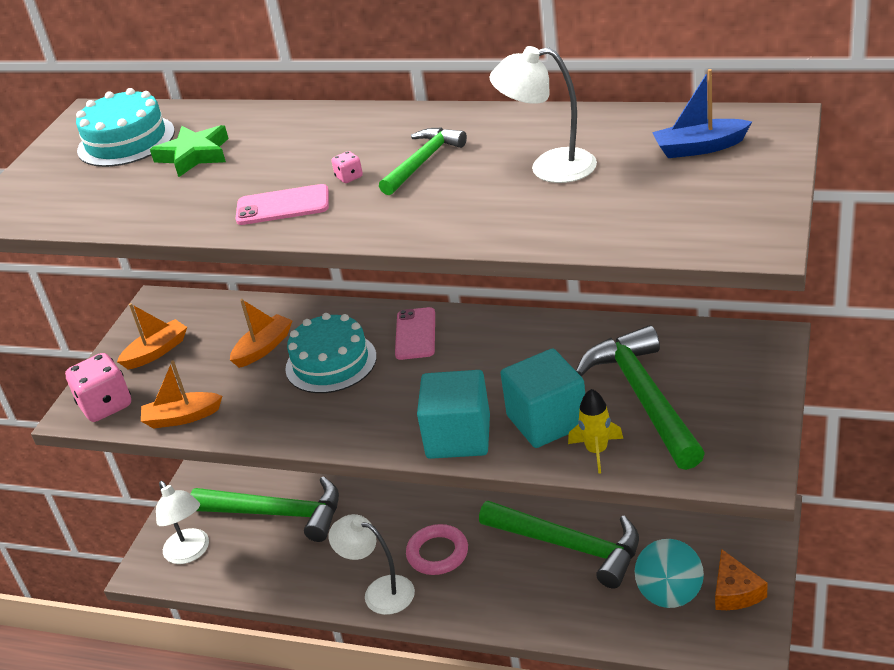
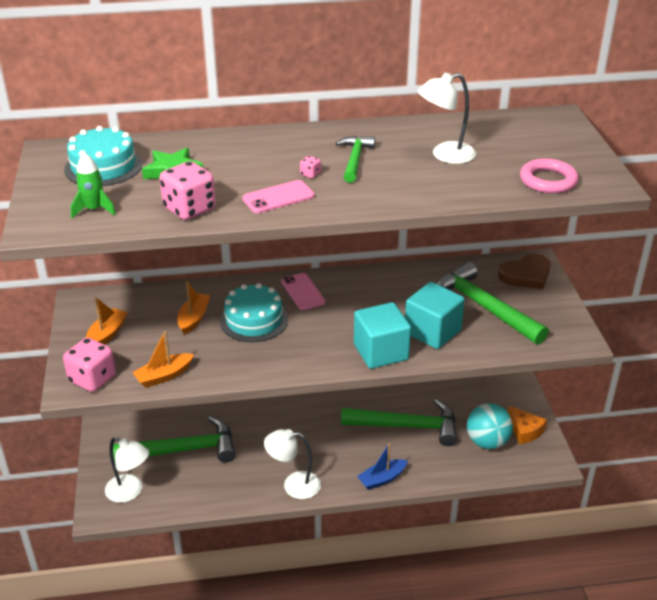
camera: 30 degrees left, 0 degrees up
pink ring [406,524,468,575] -> pink ring moved to [520,158,579,194]
yellow rocket [568,389,623,474] -> none
blue boat [652,69,752,158] -> blue boat moved to [357,443,408,490]
none -> green rocket [71,153,116,218]
none -> pink dice [159,161,216,220]
none -> brown heart [498,253,551,289]

